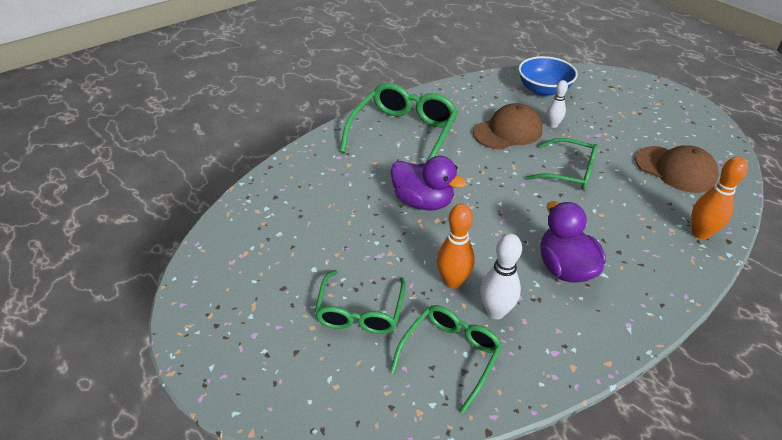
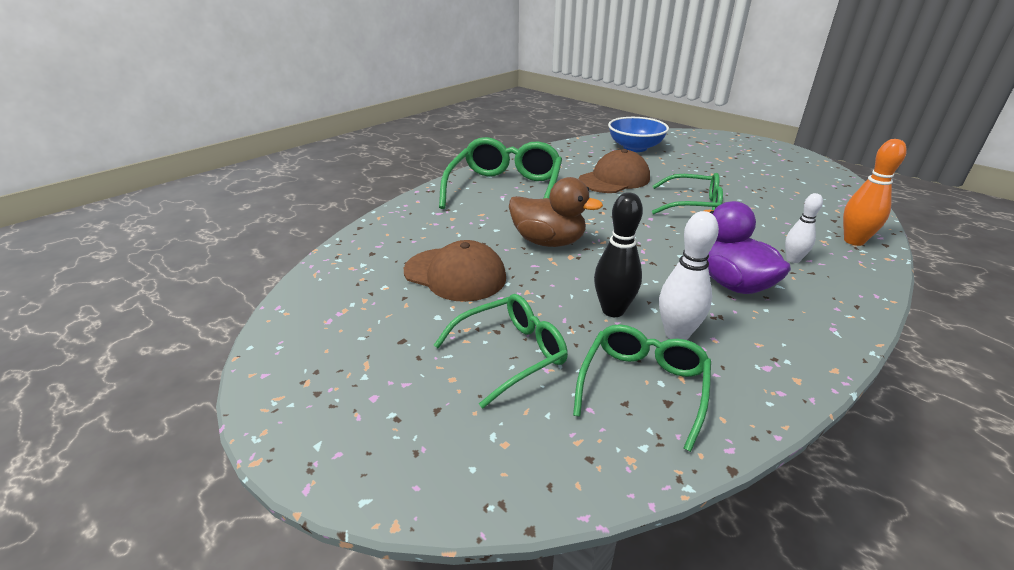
camera: 10 degrees left, 10 degrees down
green glasses [315,270,406,334] -> green glasses turned 120 degrees counterclockwise [434,294,568,409]
purple duck [391,156,467,211] -> brown duck [509,177,603,247]
orange bowling pin [437,204,475,289] -> black bowling pin [594,192,643,317]
white bowling pin [547,80,568,128] -> white bowling pin moved to [785,193,823,263]
brown cap [635,146,719,193] -> brown cap moved to [404,240,506,302]

